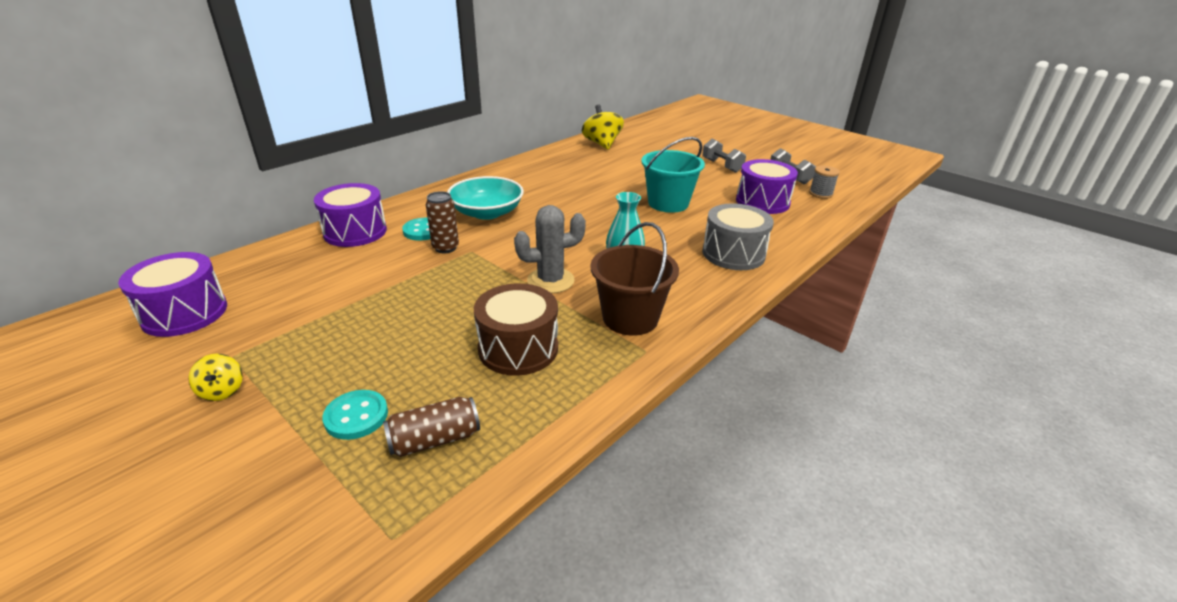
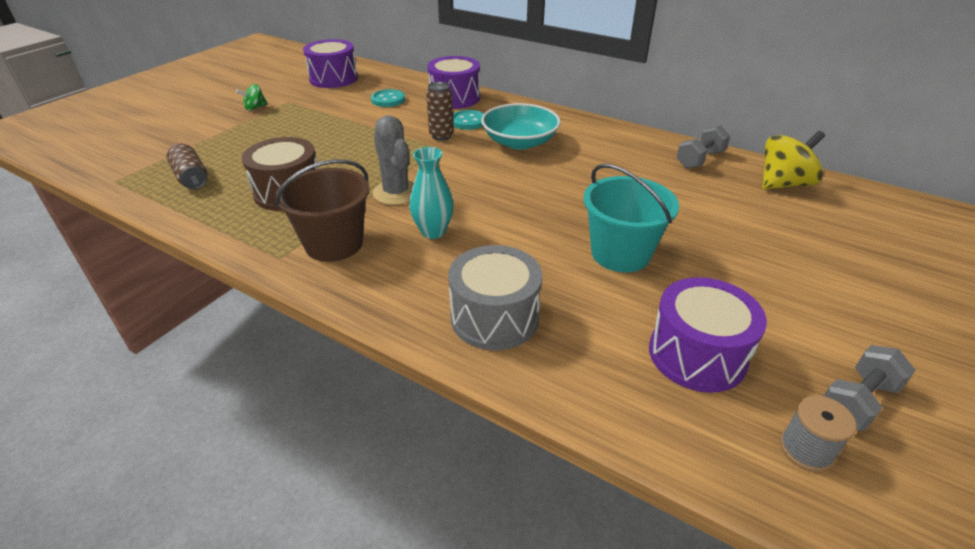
camera: 80 degrees right, 5 degrees up
yellow spinning top [189,354,243,401] -> green spinning top [236,84,268,111]
turquoise button [322,390,388,440] -> turquoise button moved to [371,89,405,107]
grey dumbbell [702,139,746,173] -> grey dumbbell moved to [676,125,730,169]

